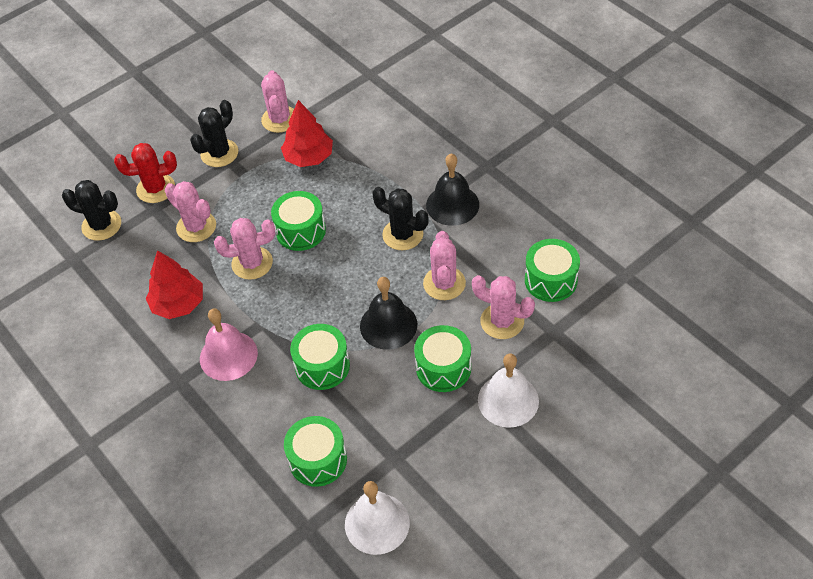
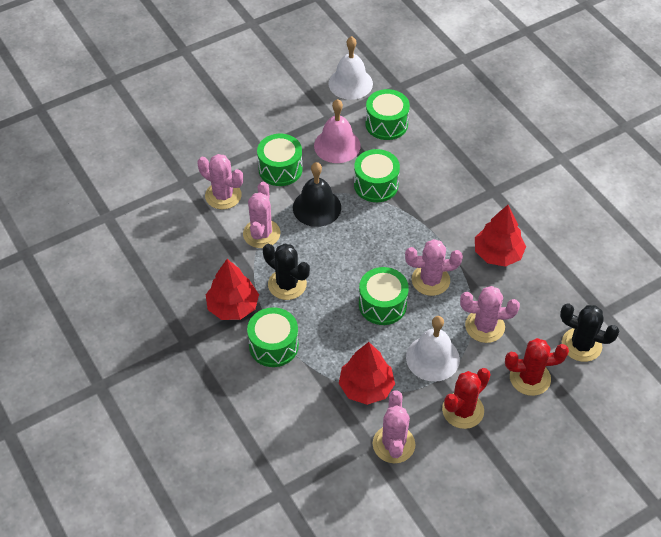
camera: 175 degrees left, 0 degrees up
pink cactus [165,181,216,242] -> pink cactus turned 45 degrees counterclockwise [460,286,520,343]
black cactus [190,100,238,167] -> red cactus [442,368,491,429]
pink bell [200,308,258,381] -> pink bell moved to [314,99,361,163]
black bell [426,154,479,226] -> red tree [206,259,259,320]
white bell [478,354,539,428] -> white bell moved to [406,316,460,382]
green drum [525,239,580,302] -> green drum moved to [247,307,299,367]

